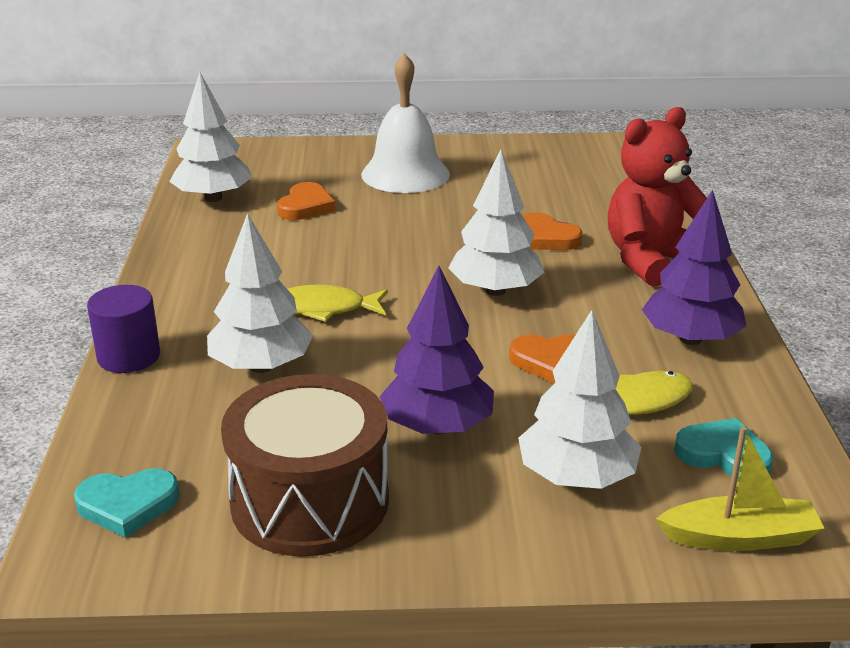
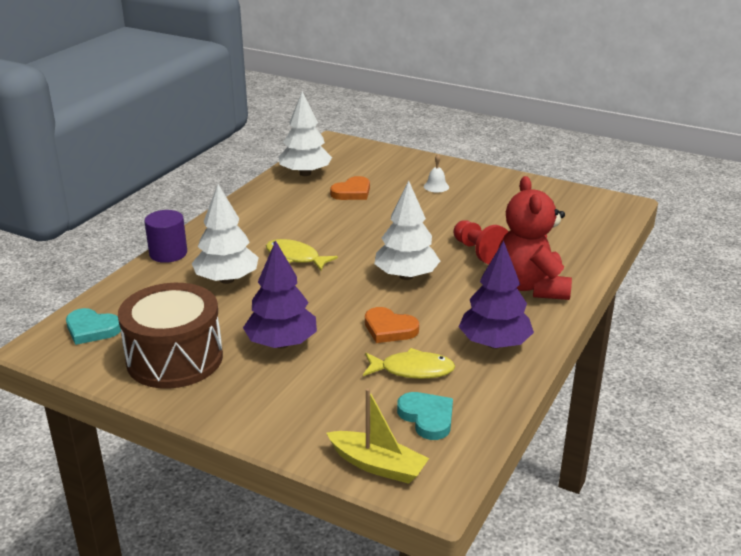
camera: 30 degrees right, 0 degrees up
white bell [361,53,450,193] -> white bell [424,154,449,192], size x0.41
white tree [518,310,642,489] -> none
orange heart [523,212,582,250] -> red pawn [454,220,509,264]
red teddy bear [608,107,707,287] -> red teddy bear turned 90 degrees counterclockwise [498,176,572,300]

